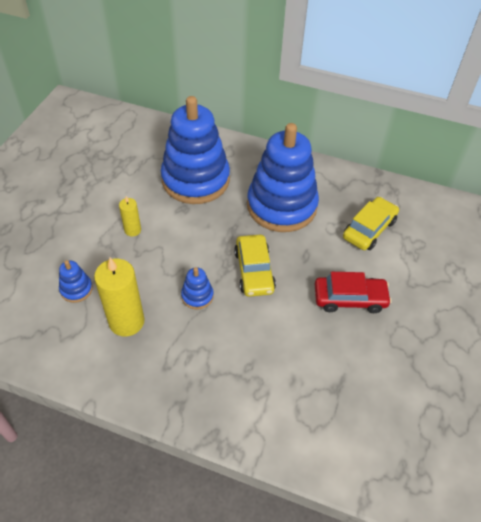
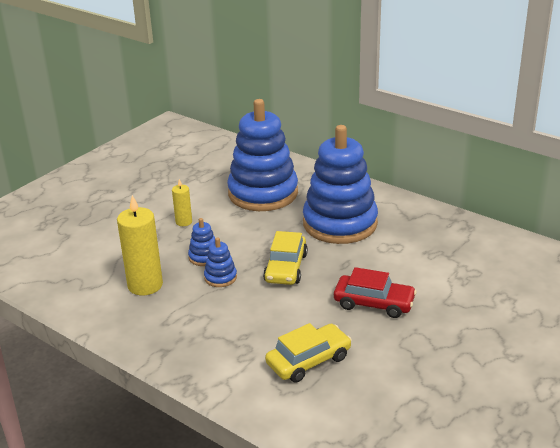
camera: 20 degrees right, 20 degrees down
blue stacking toy [59,260,93,303] -> blue stacking toy moved to [188,218,215,266]
yellow car [343,197,399,250] -> yellow car moved to [265,323,352,383]

